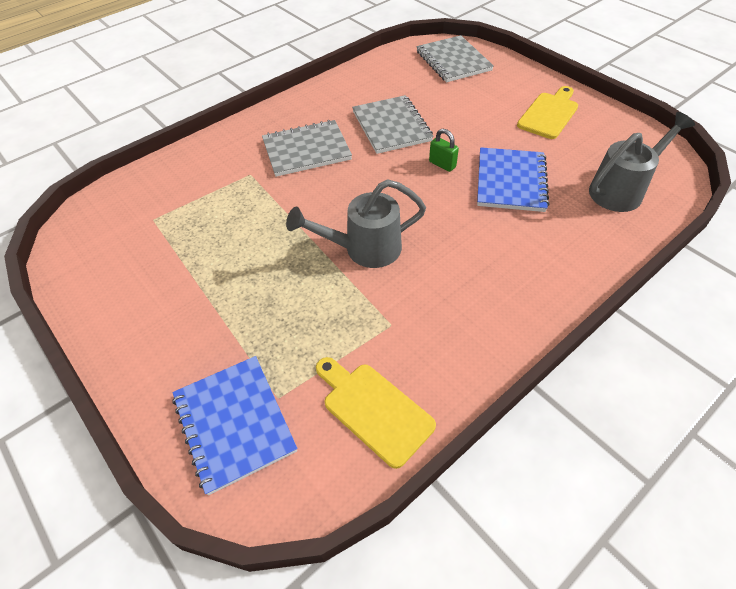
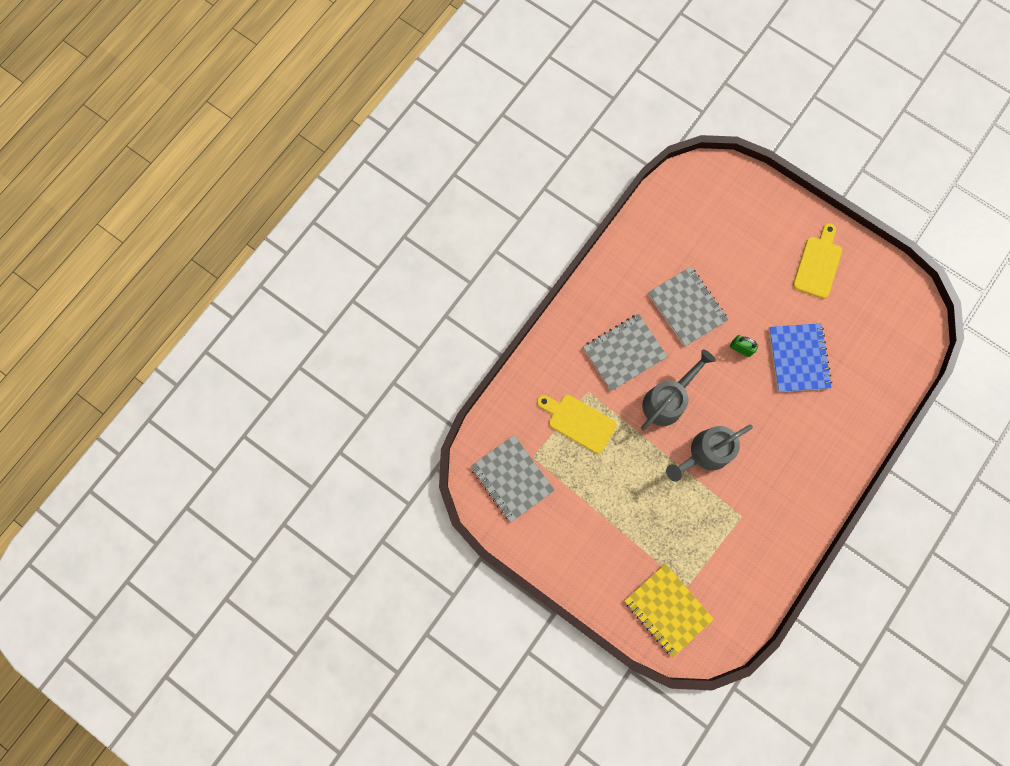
camera: 15 degrees left, 25 degrees up
blue notebook [172,356,297,495] -> yellow notebook [625,564,714,657]
yellow cutting board [316,357,436,469] -> yellow cutting board moved to [537,395,617,453]
grey notebook [416,35,494,82] -> grey notebook moved to [470,435,555,522]
grey watering can [589,112,695,212] -> grey watering can moved to [641,349,716,430]

